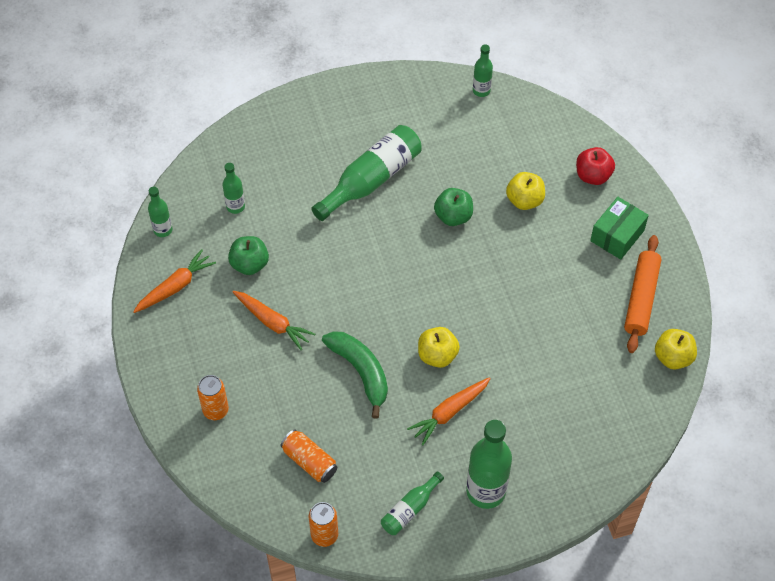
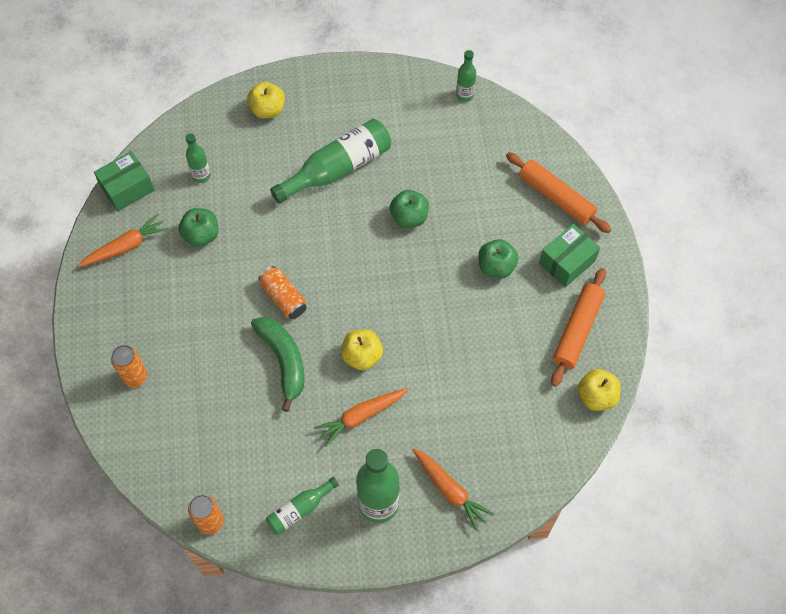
camera: 10 degrees right, 5 degrees up
green bottle [148,187,172,237] -> green box [94,151,155,211]
orange carrot [233,291,315,350] -> orange carrot moved to [412,448,494,531]
orange can [280,429,337,483] -> orange can moved to [258,266,307,319]
yellow apple [506,172,545,210] -> yellow apple moved to [247,82,285,119]
red apple [576,147,615,185] -> orange rolling pin [506,152,611,233]
none -> green apple [478,239,519,279]

